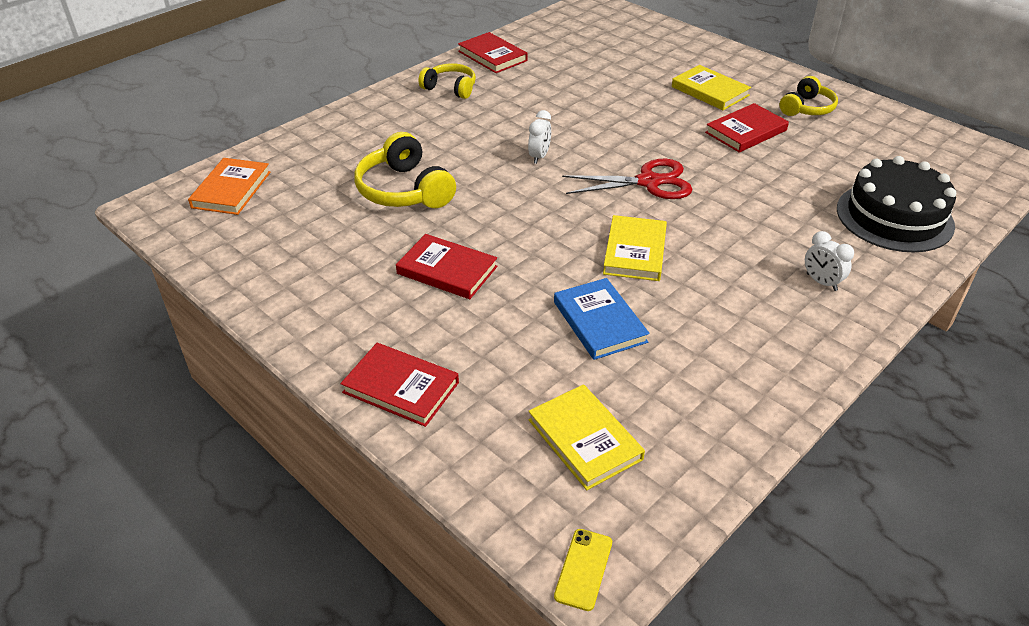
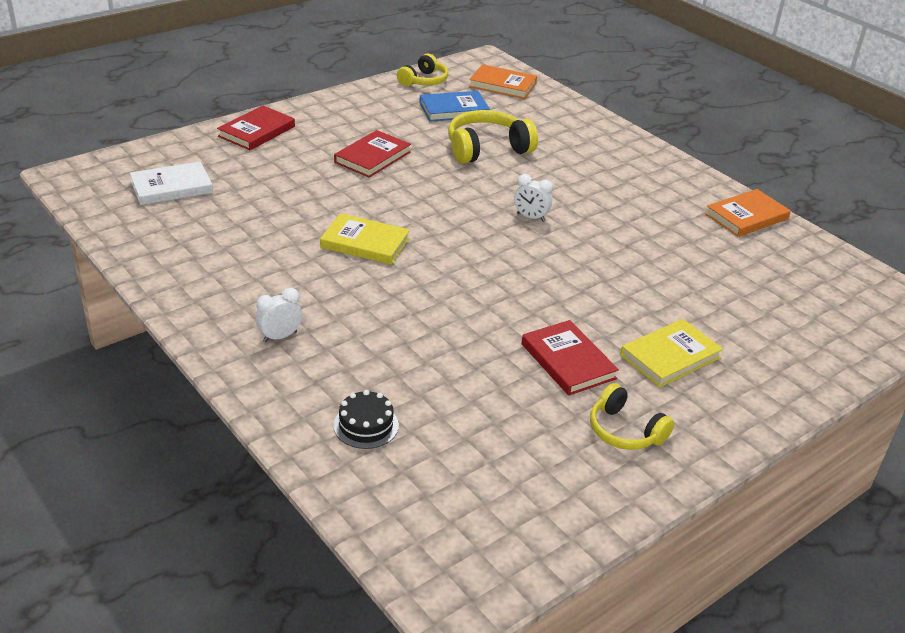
camera: 95 degrees right, 5 degrees down
yellow headphones [419,63,476,99] -> yellow headphones moved to [397,53,448,86]
red book [458,32,528,73] -> orange book [705,189,791,237]
yellow book [528,384,645,490] -> white book [130,161,213,205]
blue book [554,278,650,360] -> blue book moved to [419,91,490,122]
yellow phone [554,529,612,611] -> none
red scissors [562,159,693,199] -> none
black cake [837,156,956,253] -> black cake [333,390,399,449], size x0.48

